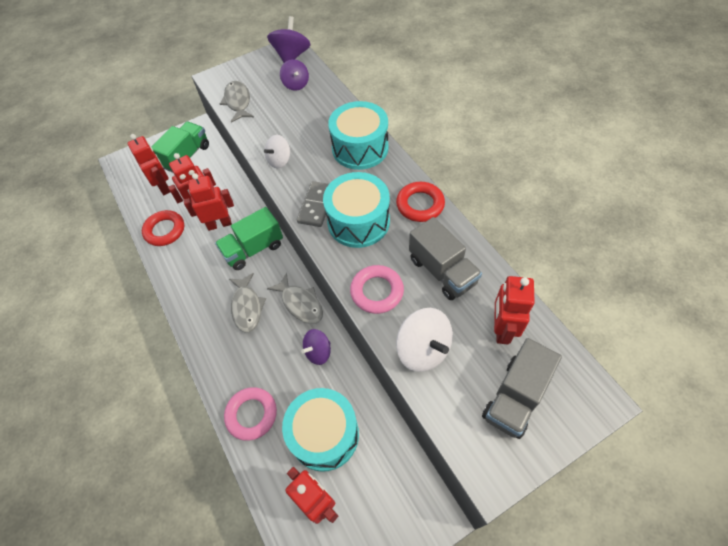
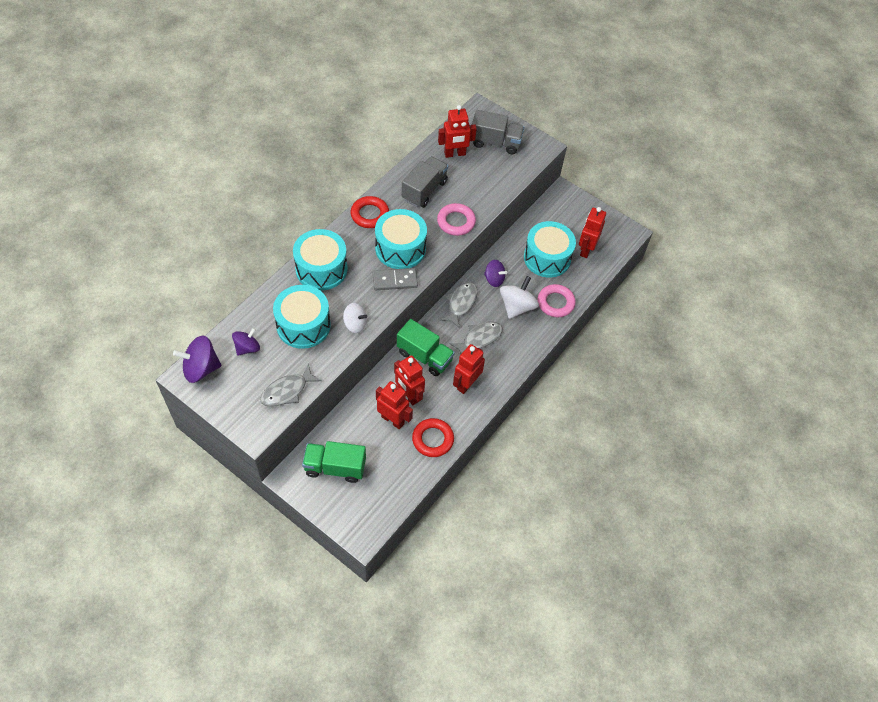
camera: 120 degrees left, 0 degrees up
red robot [128,134,170,195] -> red robot moved to [453,344,485,394]
white spinning top [396,308,453,372] -> white spinning top moved to [500,276,539,319]
none -> turquoise drum [273,285,331,349]

